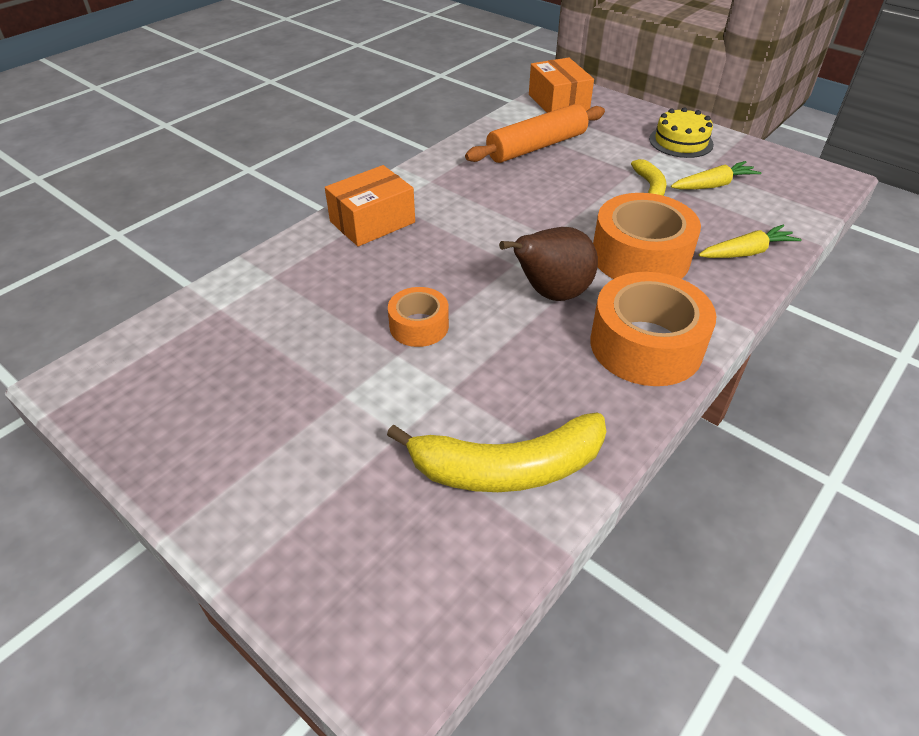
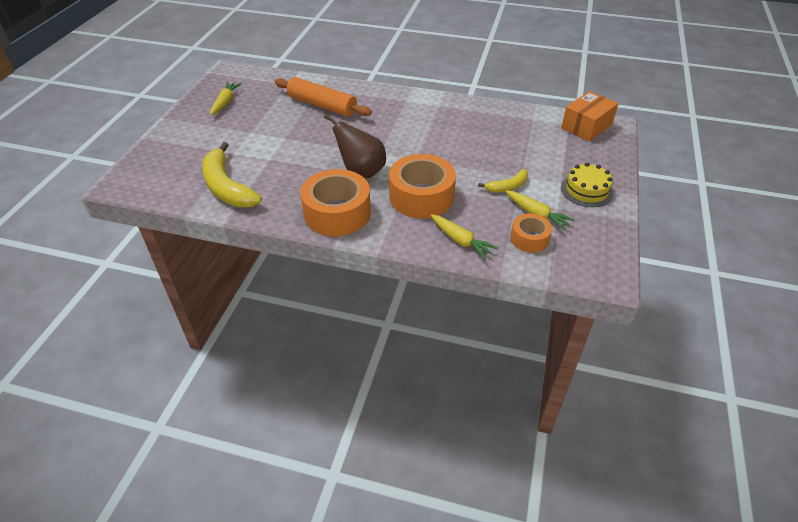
camera: 65 degrees right, 0 degrees up
orange box [325,165,415,247] -> none
orange tape [388,287,449,347] -> orange tape moved to [510,213,552,253]
orange rolling pin [465,104,605,163] -> orange rolling pin moved to [275,77,372,117]
none -> yellow carrot [211,82,242,115]

